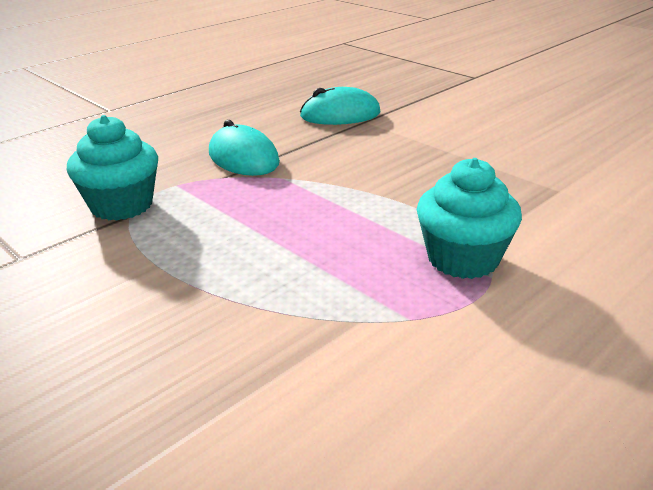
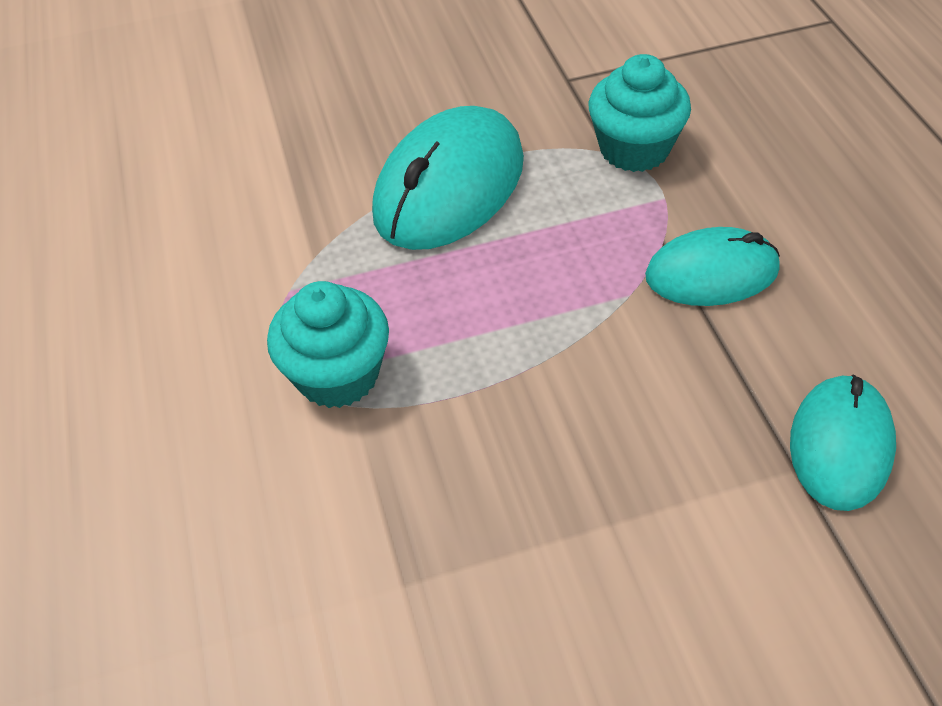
camera: 120 degrees right, 20 degrees up
none -> turquoise mouse [372,106,524,250]

